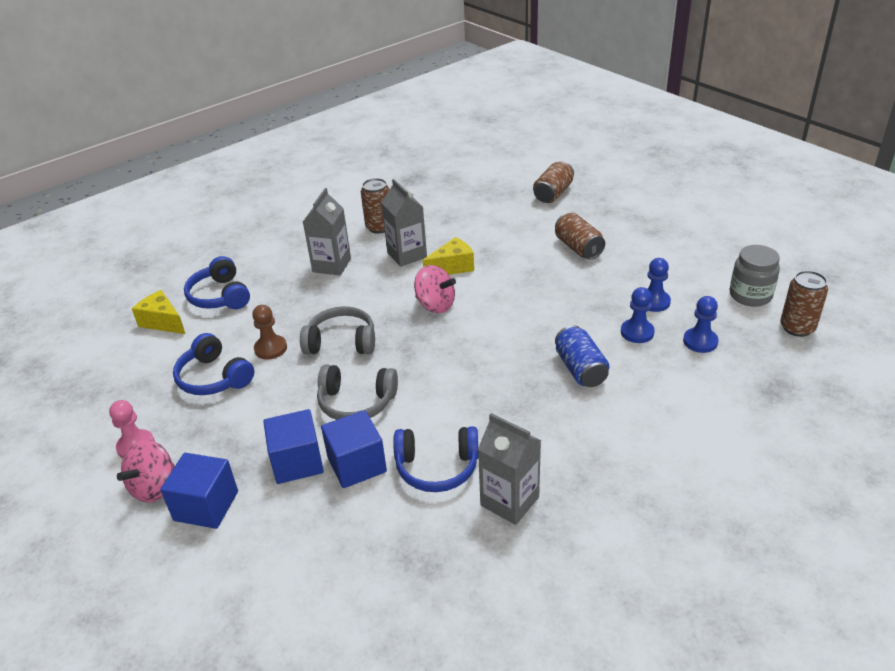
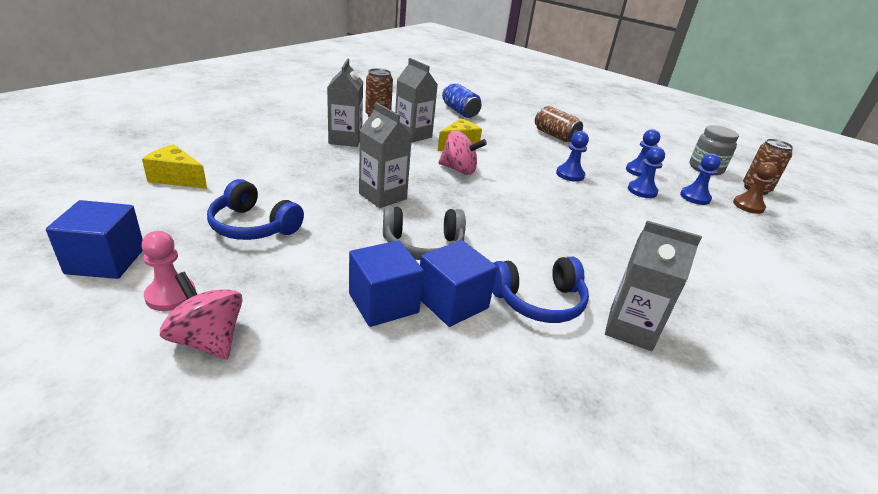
camera: 20 degrees left, 5 degrees down
pink spinning top [117,440,175,503] -> pink spinning top turned 120 degrees clockwise [160,272,243,360]
blue cube [160,453,238,529] -> blue cube moved to [46,200,143,279]
blue headphones [184,256,250,309] -> none
brown pawn [252,305,287,360] -> brown pawn moved to [733,162,777,214]
grey headphones [300,306,375,354] -> grey carton [359,102,412,208]
brown can [533,161,574,203] -> none
blue can [555,325,609,387] -> blue can moved to [442,83,482,118]
none -> blue pawn [556,131,589,182]

